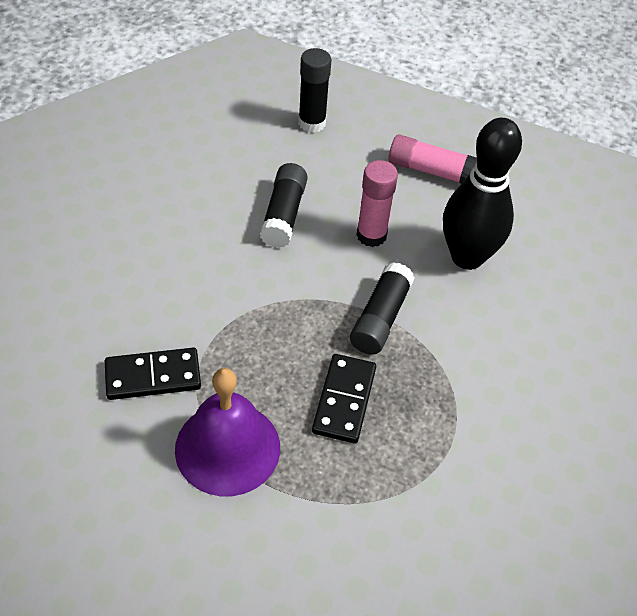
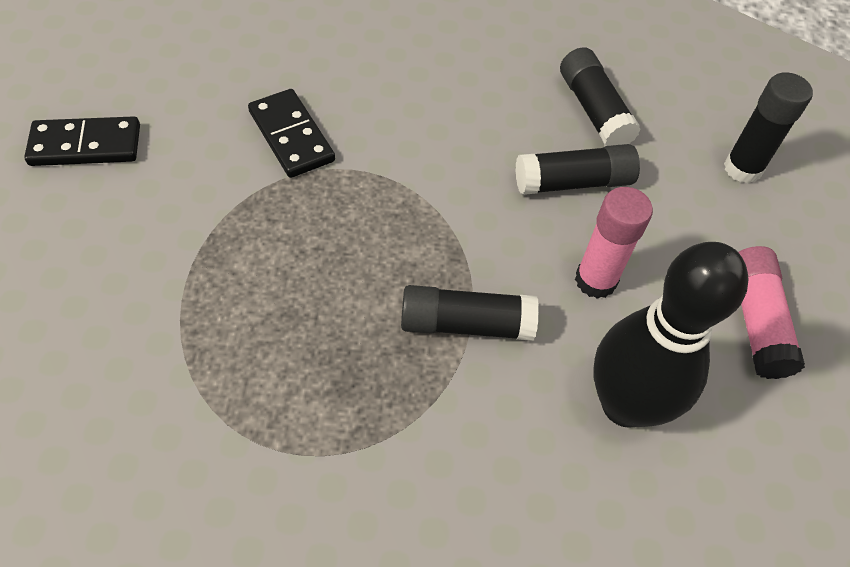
camera: 70 degrees right, 5 degrees up
purple bell [175,368,280,496] -> none
black domino [312,354,376,444] -> black domino moved to [24,116,140,166]
none -> black glue stick [560,47,641,146]

